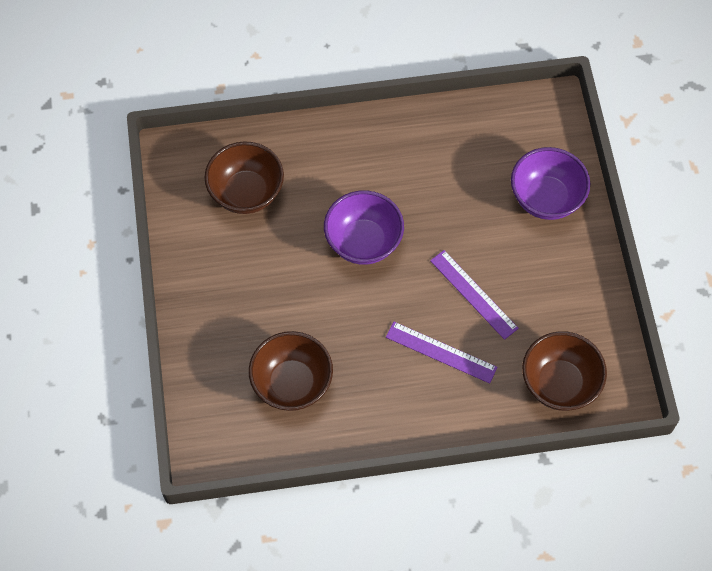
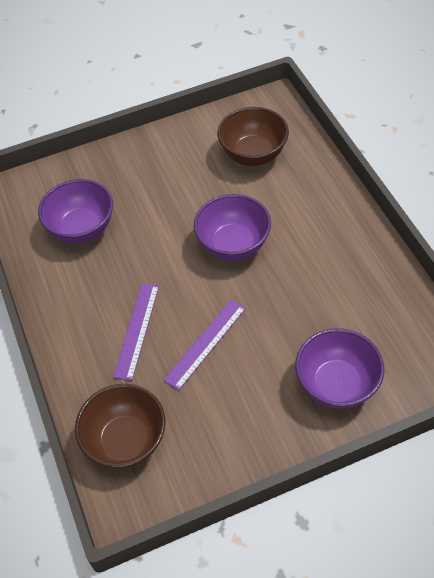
camera: 80 degrees right, 10 degrees down
brown bowl [249,331,333,411] -> purple bowl [38,179,113,244]

